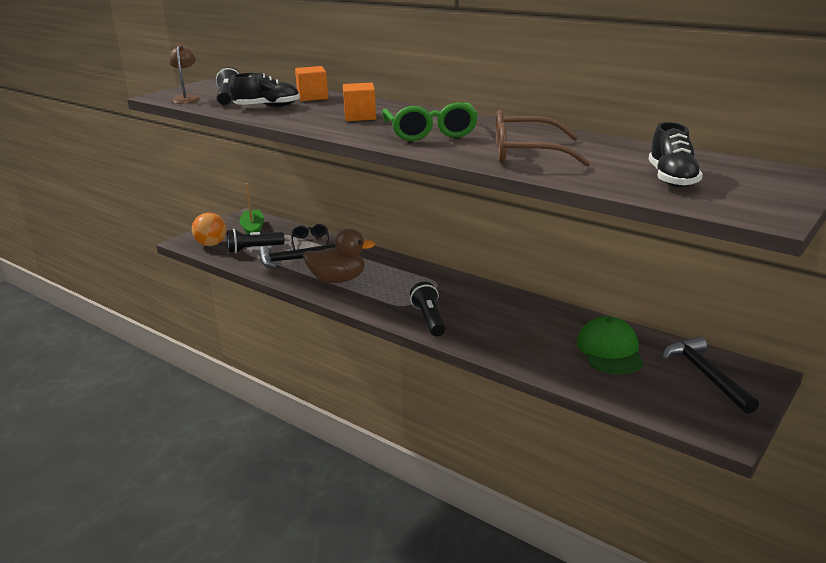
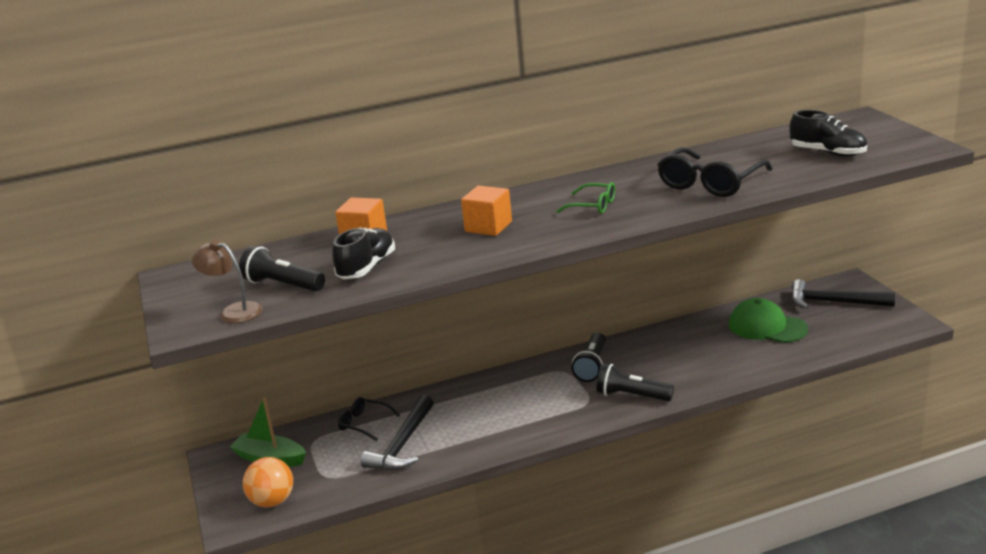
camera: 55 degrees left, 0 degrees up
black flashlight [227,229,285,253] -> black flashlight moved to [571,332,606,382]
brown duck [303,229,375,283] -> none
green glasses [382,102,478,141] -> green glasses [556,182,615,214], size x0.55
brown glasses [496,110,591,167] -> black glasses [657,147,773,197]

